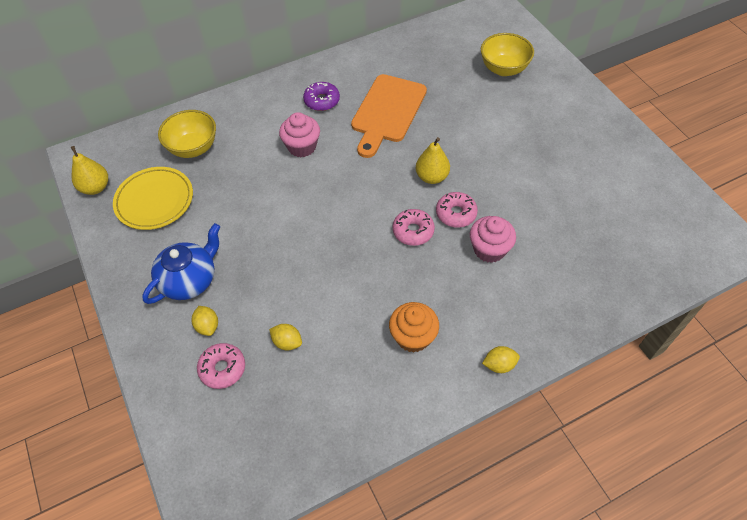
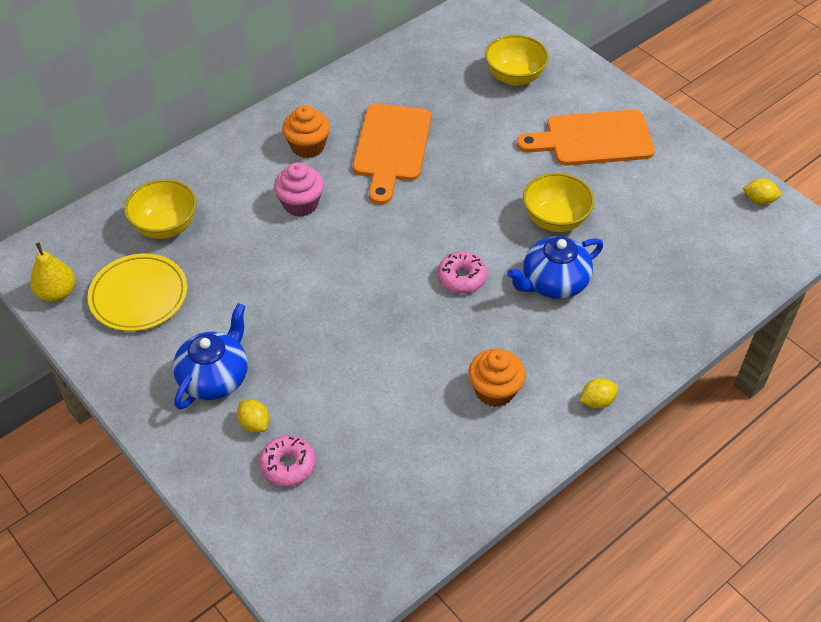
camera: 15 degrees left, 5 degrees down
yellow lemon [269,324,302,350] -> yellow lemon moved to [743,178,781,205]
purple donut [303,82,340,111] -> orange cupcake [282,105,330,158]
yellow pear [416,137,450,184] -> none
pink donut [436,192,478,228] -> none
pink cupcake [470,216,516,263] -> blue teapot [507,236,603,299]
none -> orange cutting board [517,110,655,166]
none -> yellow bowl [523,173,594,232]

